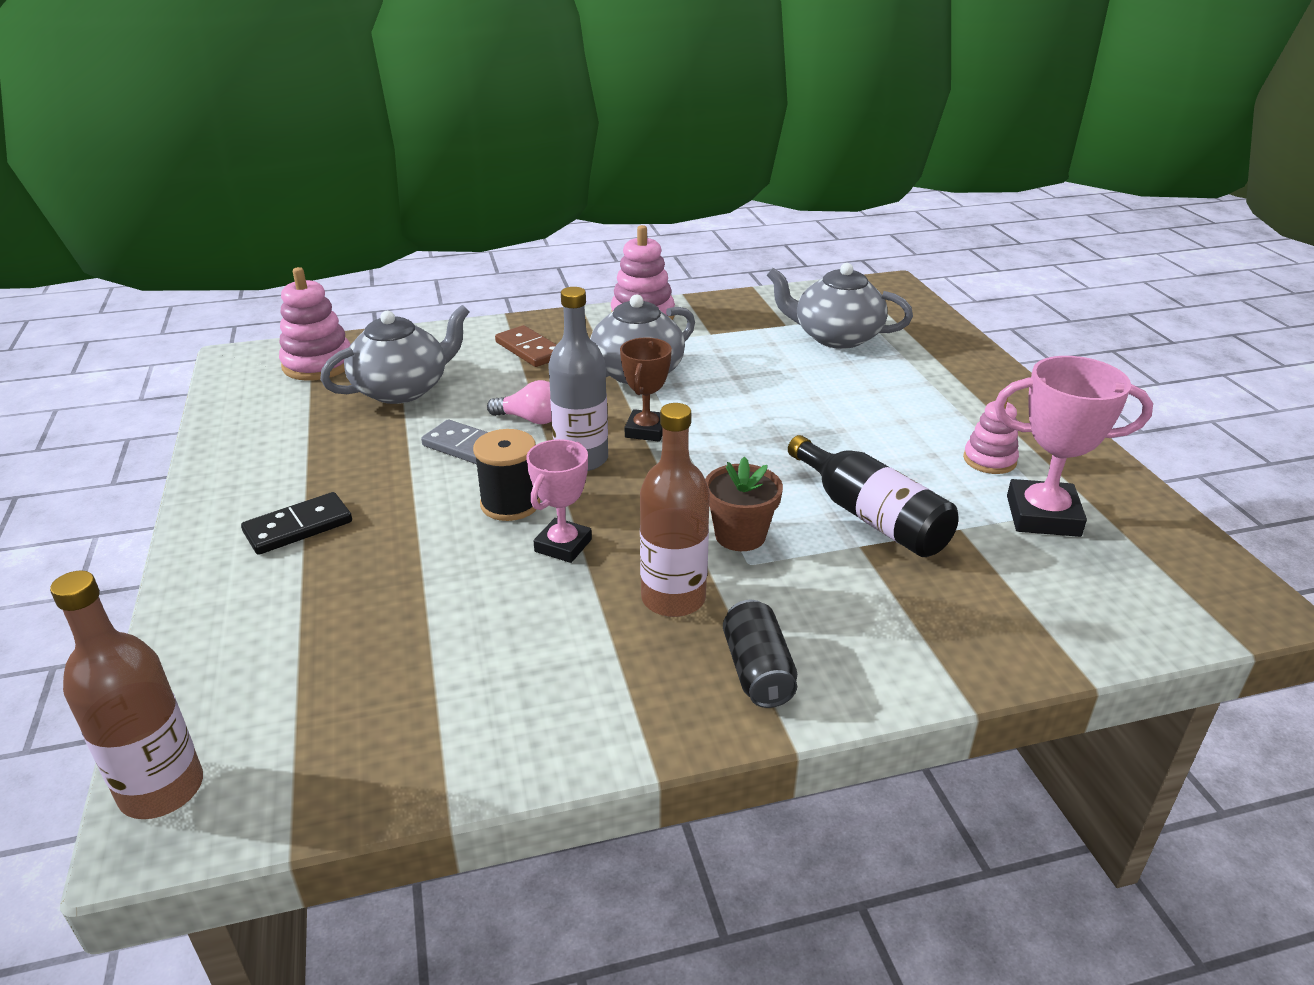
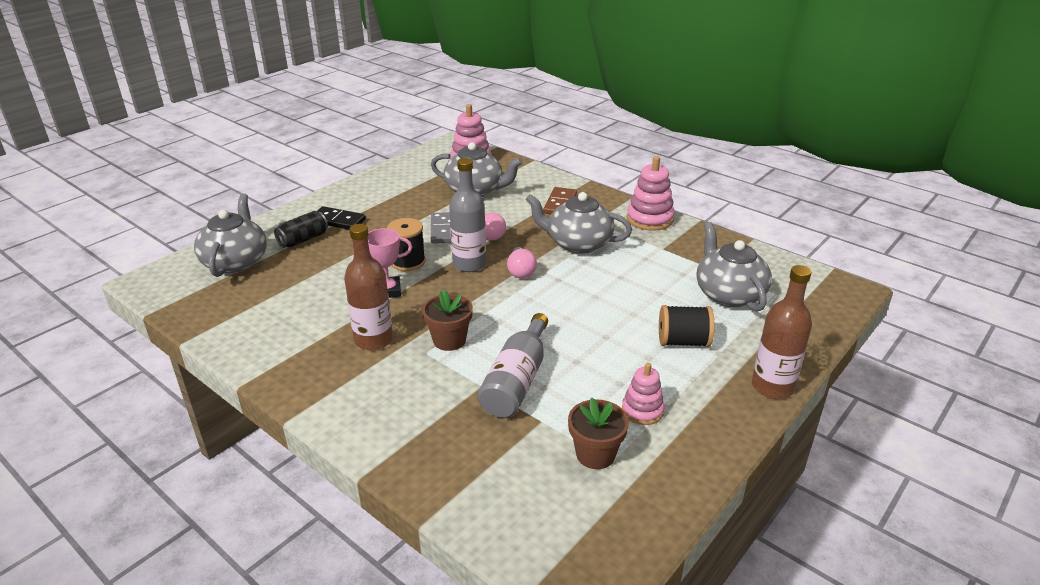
camera: 55 degrees right, 0 degrees up
brown bottle [50,570,203,819] -> brown bottle moved to [752,265,812,399]
brown trophy [620,337,672,442] -> pink light bulb [507,247,537,279]
black can [723,600,797,708] -> black can moved to [274,211,328,248]
black bottle [788,435,959,557] -> grey bottle [477,313,548,418]
pink trophy [994,356,1153,537] -> brown flower pot [568,397,629,469]
none -> grey teapot [194,193,267,277]
none -> black spool [659,305,714,347]

